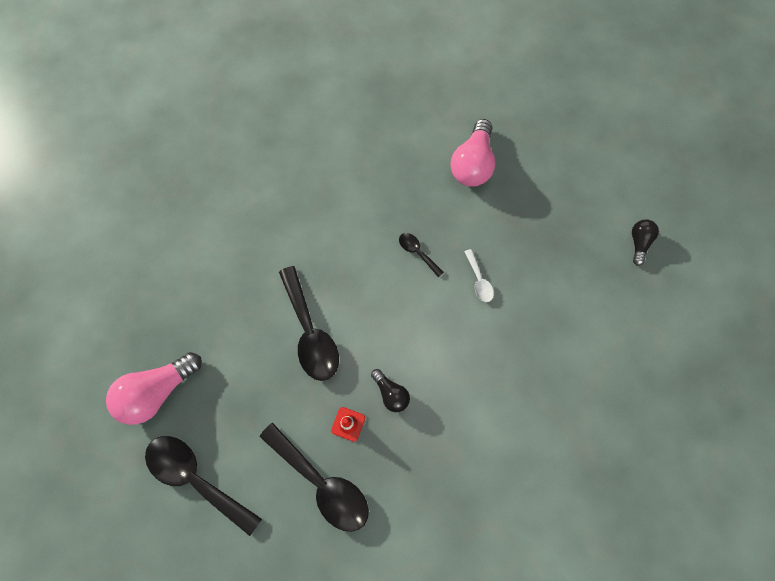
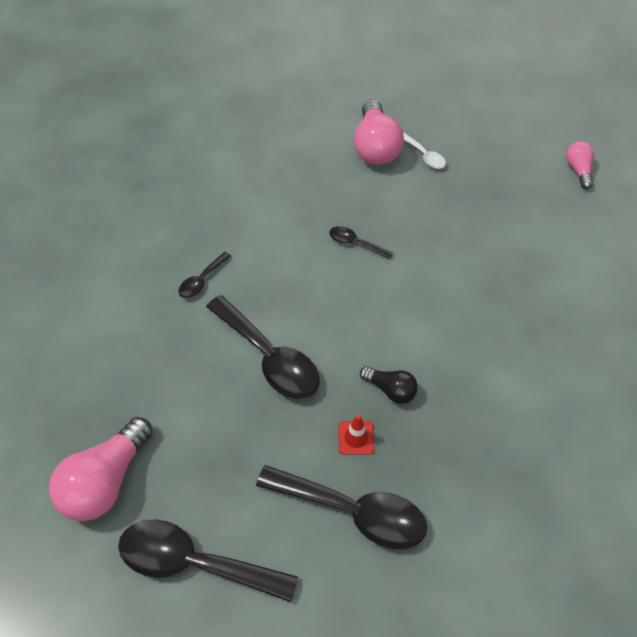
camera: 20 degrees left, 15 degrees down
white spoon [464,249,494,302] -> white spoon moved to [403,133,446,169]
black light bulb [632,219,659,266] -> pink light bulb [566,141,594,189]
none -> black spoon [179,252,231,298]

